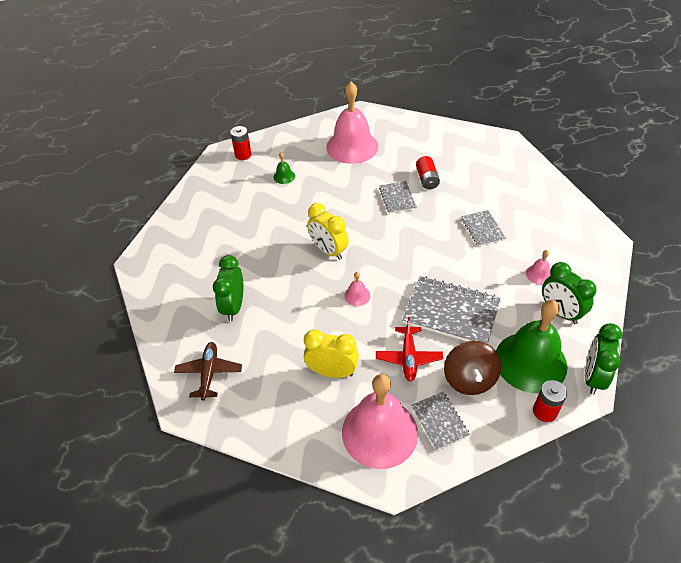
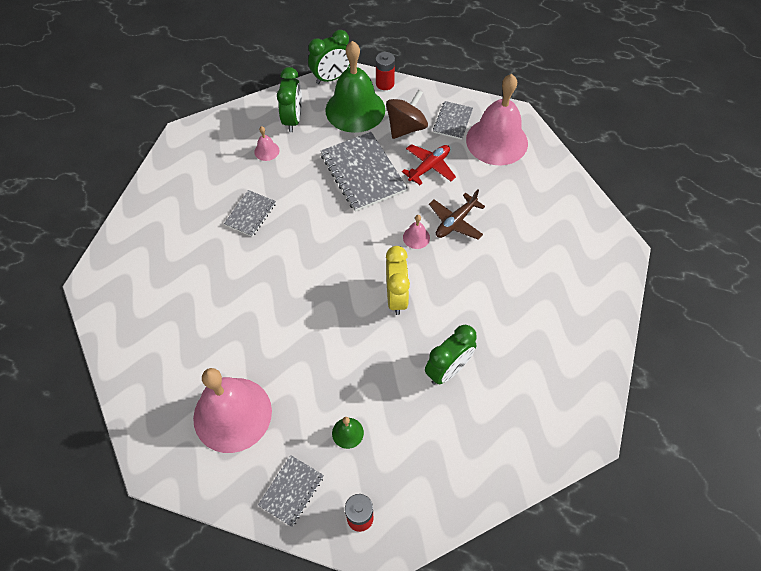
camera: 140 degrees left, 10 degrees up
brown plane [174,342,242,401] -> brown plane moved to [429,190,485,239]
green clock [213,255,243,321] -> green clock moved to [425,325,477,385]
yellow clock [304,330,359,378] -> none
grey notebook [379,181,417,214] -> grey notebook moved to [258,455,324,527]
red battery [416,156,440,190] -> none

